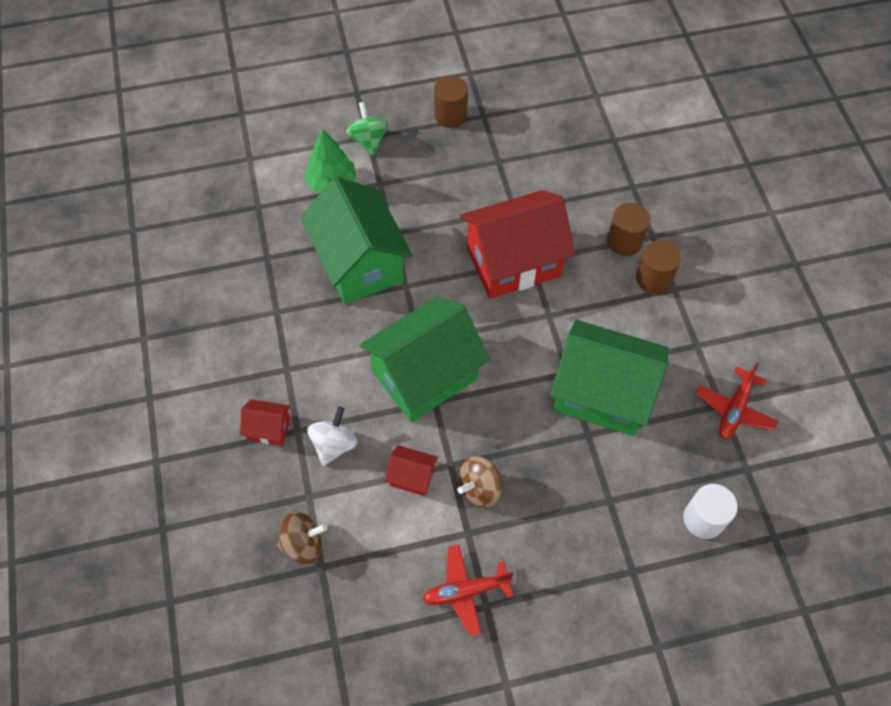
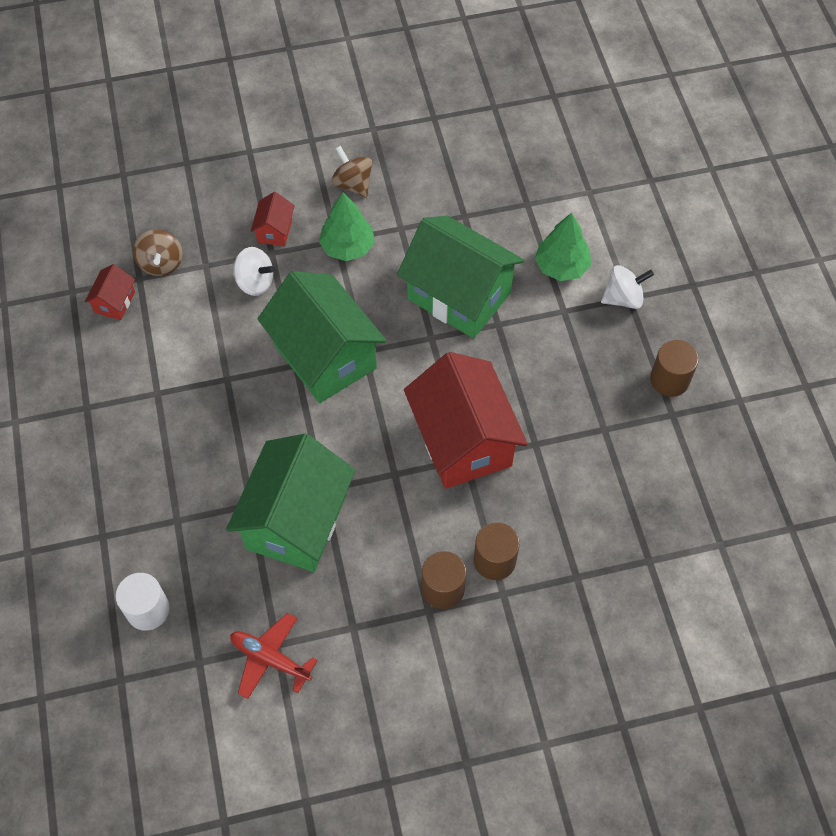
camera: 90 degrees right, 0 degrees up
green house [300,177,413,304] -> green house turned 60 degrees clockwise [397,216,524,339]
green spinning top [346,102,388,156] -> white spinning top [601,265,654,309]
red house [385,445,438,496] -> red house moved to [85,264,135,320]
red plane [422,545,514,637] -> none
brown spinning top [457,456,502,508] -> brown spinning top moved to [331,146,373,198]
none -> green tree [319,193,375,261]

